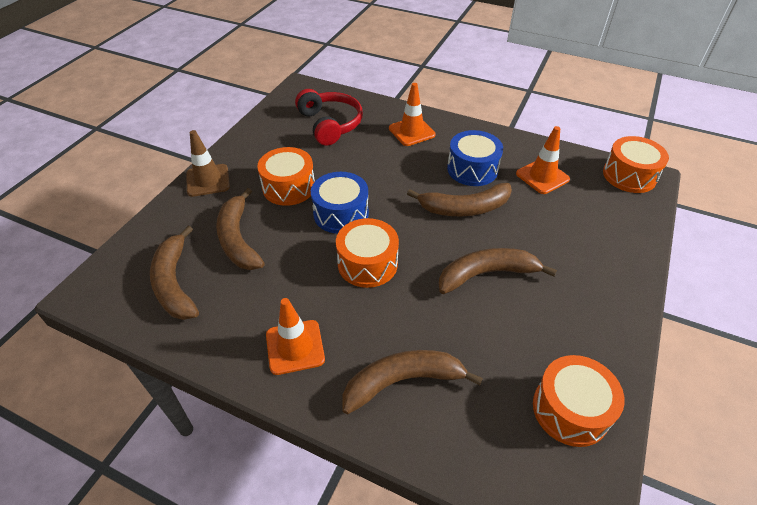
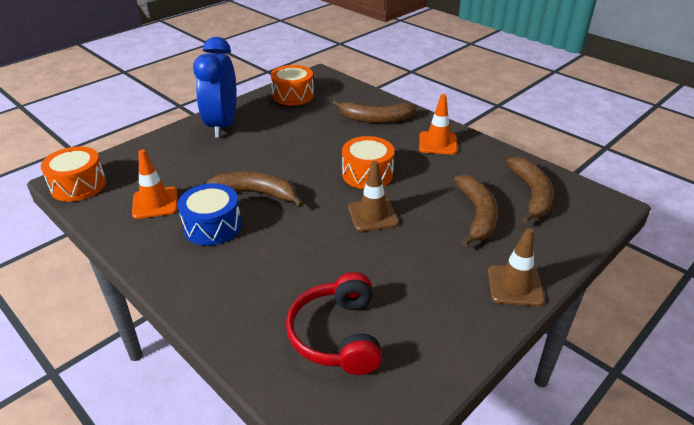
camera: 160 degrees left, 10 degrees down
orange drum [257,147,315,206] -> none
blue drum [311,172,369,234] -> brown traffic cone [348,161,399,232]
orange traffic cone [389,83,436,146] -> none
brown banana [438,248,557,294] -> none
none -> blue clock [193,37,237,138]

